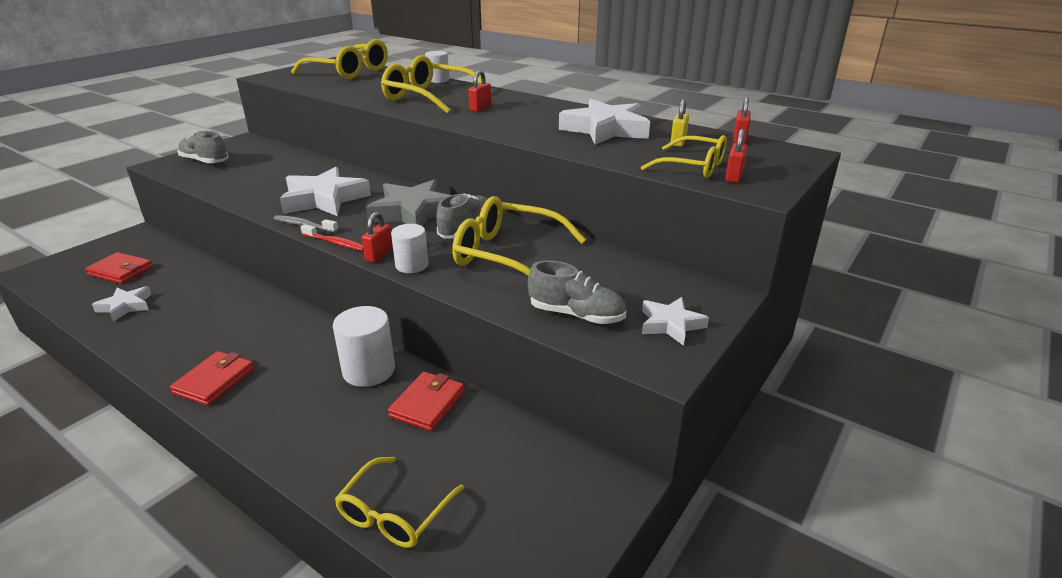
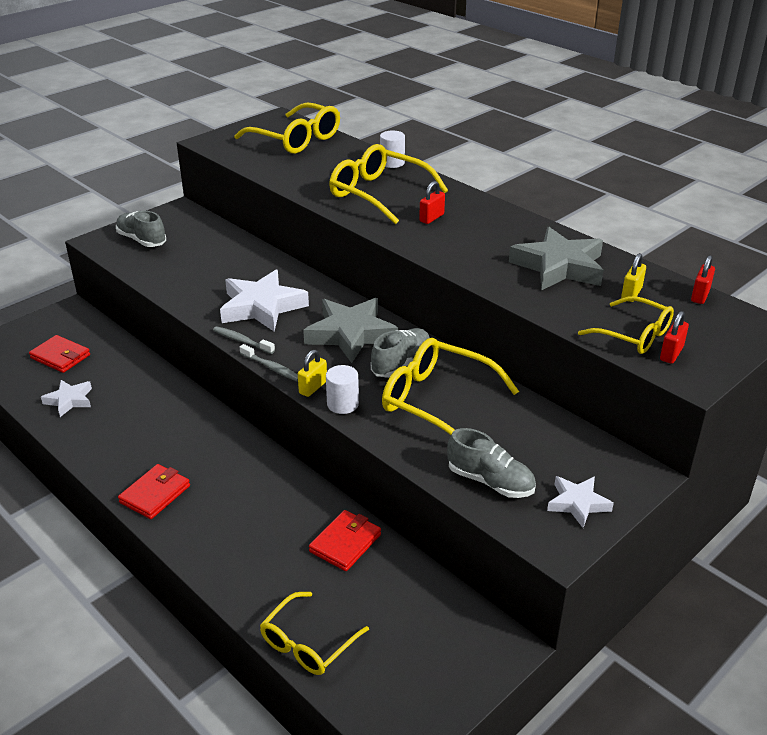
camera: 10 degrees right, 5 degrees up
red toothbrush [301,224,364,251] -> grey toothbrush [240,344,298,381]
white cylinder [333,306,395,387] -> none
red padlock [362,212,393,263] -> yellow padlock [298,350,327,397]
white star [559,99,650,145] -> grey star [509,227,603,290]

